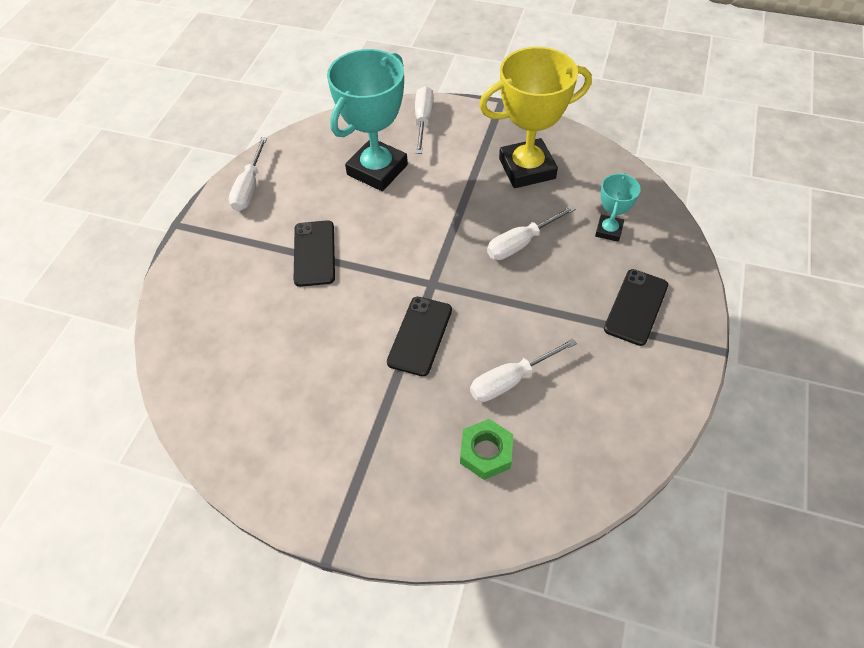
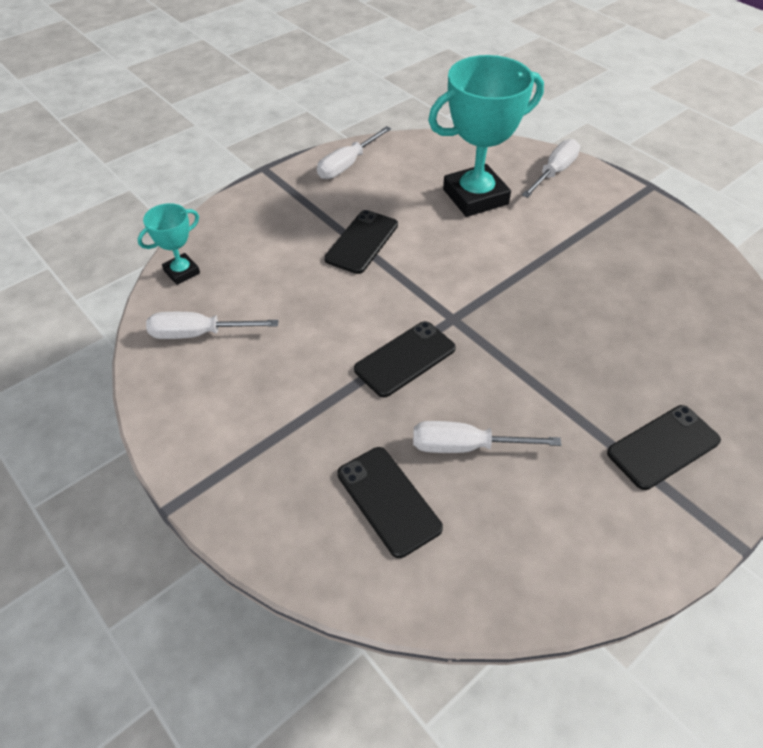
camera: 30 degrees right, 5 degrees down
green nut [460,419,513,480] -> black phone [337,447,443,558]
yellow trophy [479,47,592,188] -> none
white screwdriver [487,205,576,260] -> white screwdriver moved to [146,312,278,339]
turquoise trophy [595,173,641,242] -> turquoise trophy moved to [138,203,200,285]

